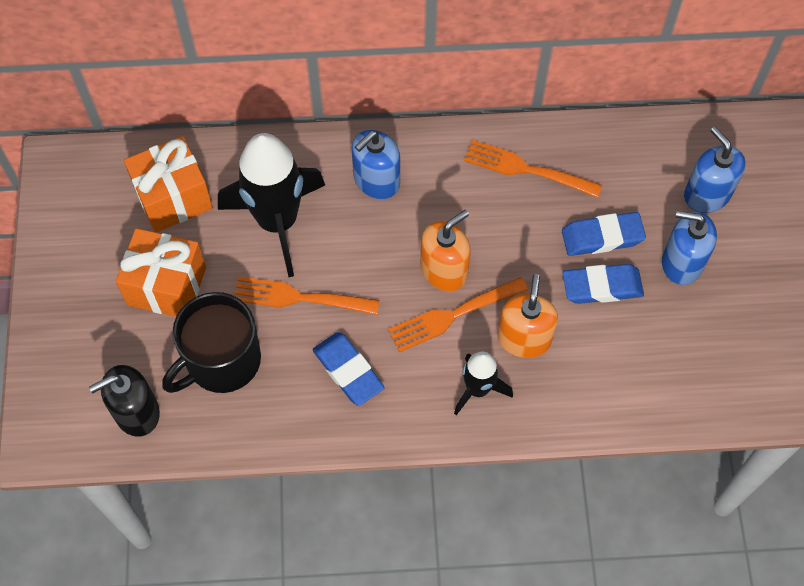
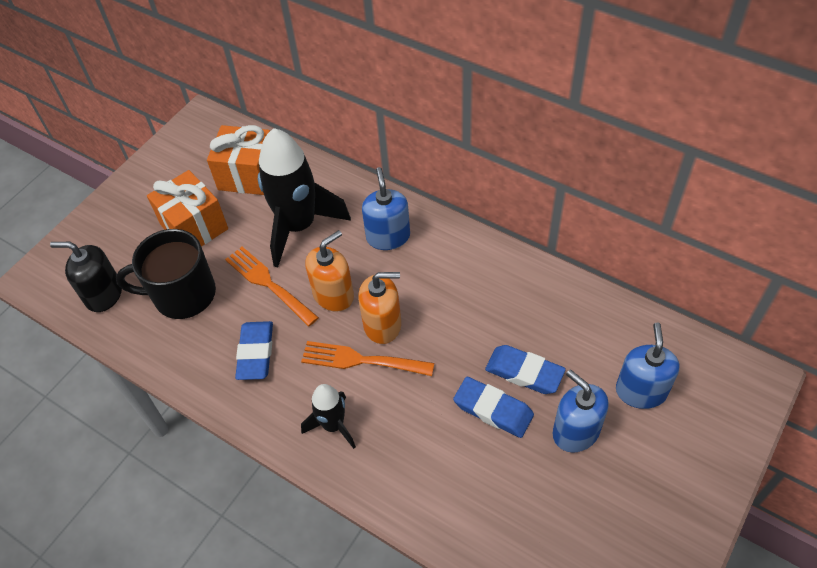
camera: 40 degrees right, 10 degrees down
blue soap dispenser [352,130,400,199] -> blue soap dispenser turned 90 degrees clockwise [362,167,410,250]
orange fork [464,140,602,198] -> none
orange soap dispenser [498,274,558,358] -> orange soap dispenser moved to [305,230,354,312]

